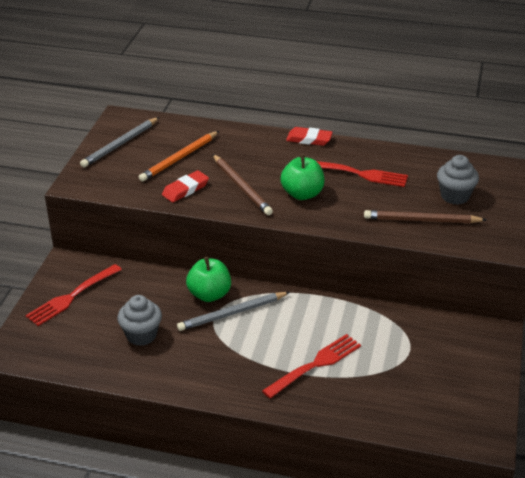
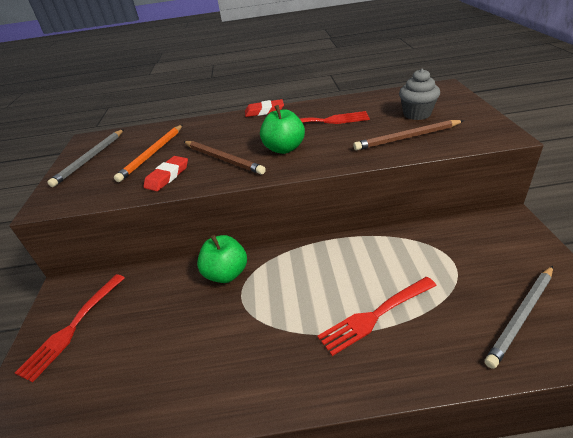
camera: 15 degrees left, 0 degrees up
grey cupcake [117,295,162,346] -> none
grey pencil [177,292,290,331] -> grey pencil moved to [485,266,553,369]
red fork [262,334,361,399] -> red fork turned 150 degrees counterclockwise [317,277,437,356]

